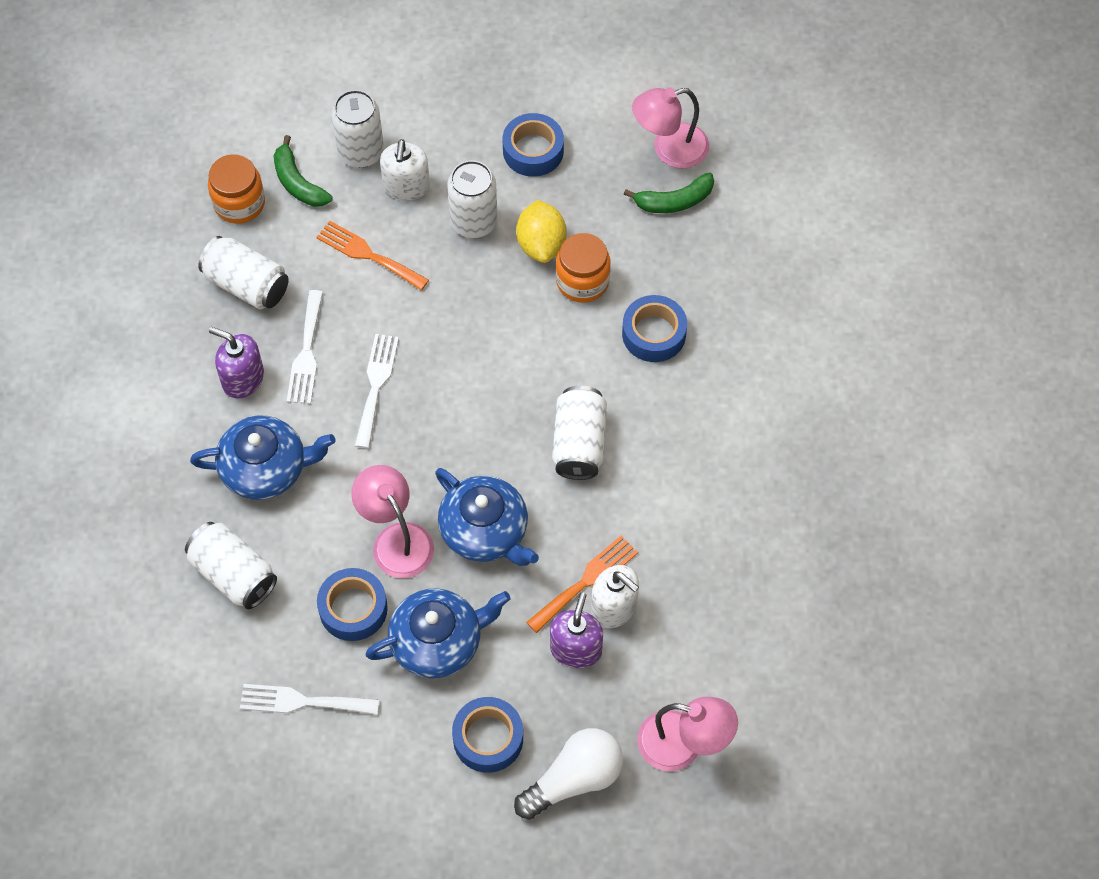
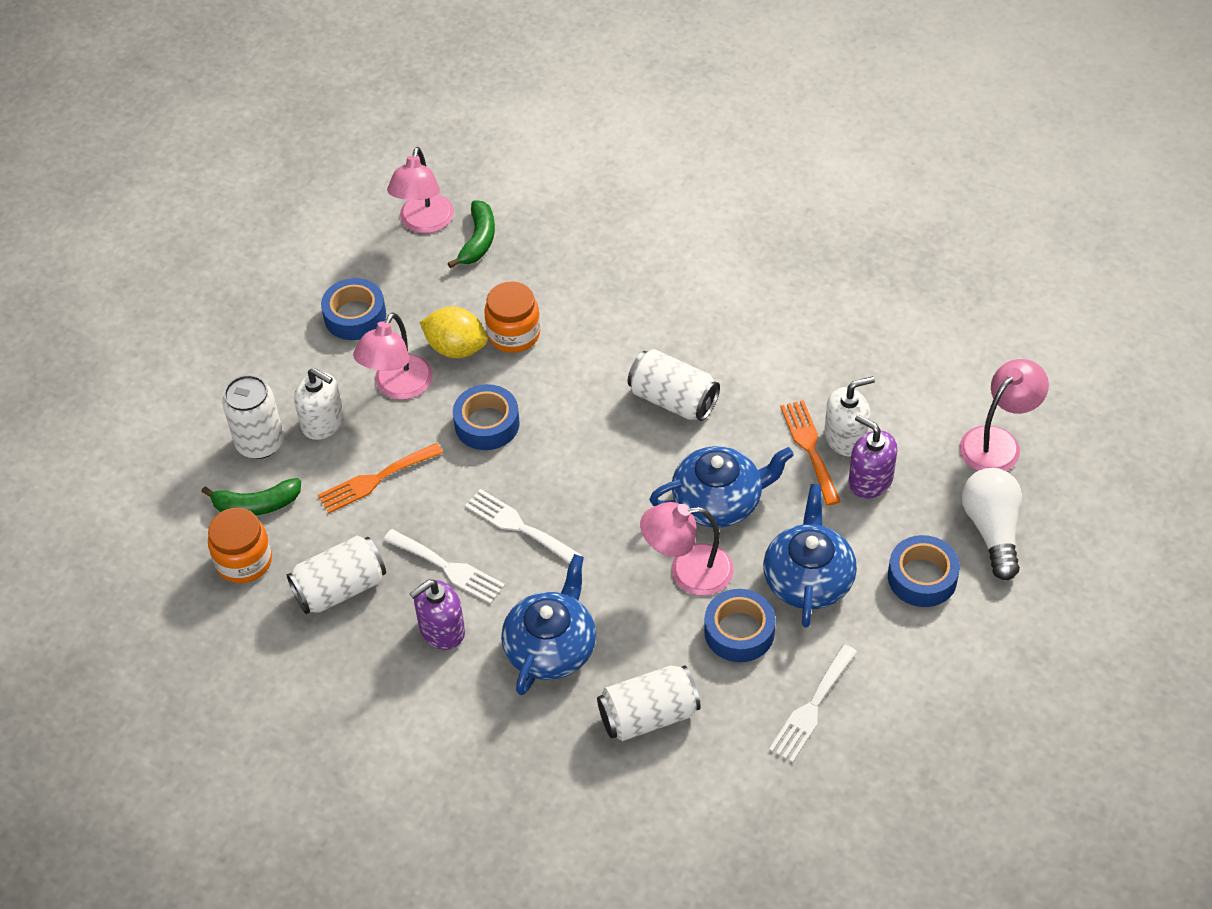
camera: 60 degrees left, 10 degrees down
white can [447,160,498,238] -> pink lamp [353,313,433,400]
blue tape [622,295,687,362] -> blue tape moved to [453,384,520,450]

